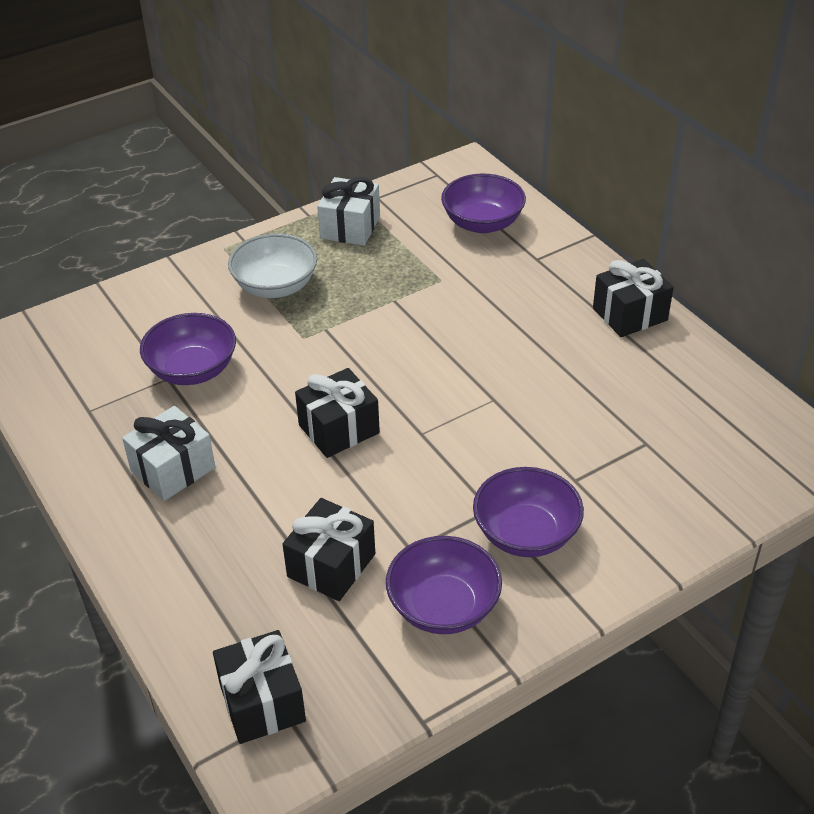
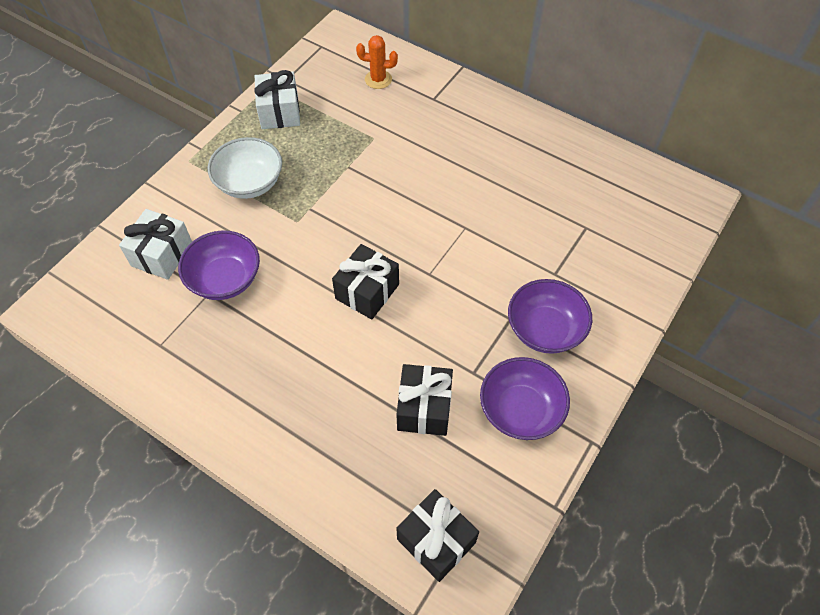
camera: 25 degrees left, 15 degrees up
white gift [122,406,215,501] -> white gift moved to [119,209,192,280]
purple bowl [441,174,526,233] -> orange cactus [356,35,398,89]
black gift [593,259,674,337] -> none

